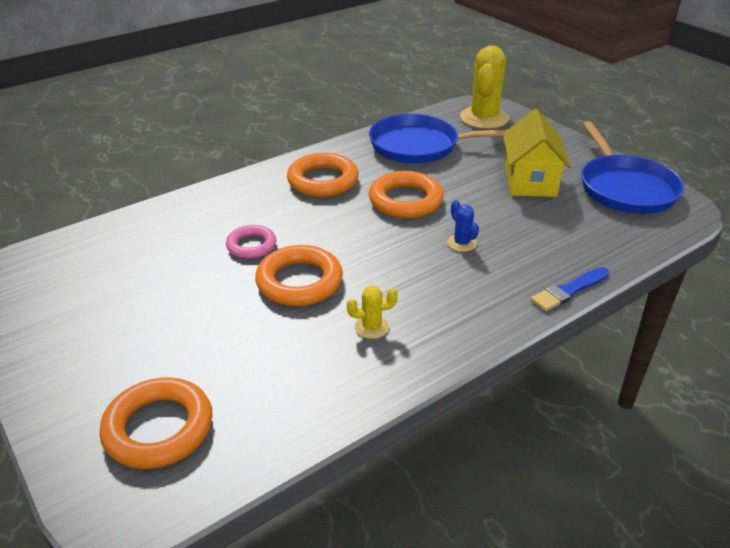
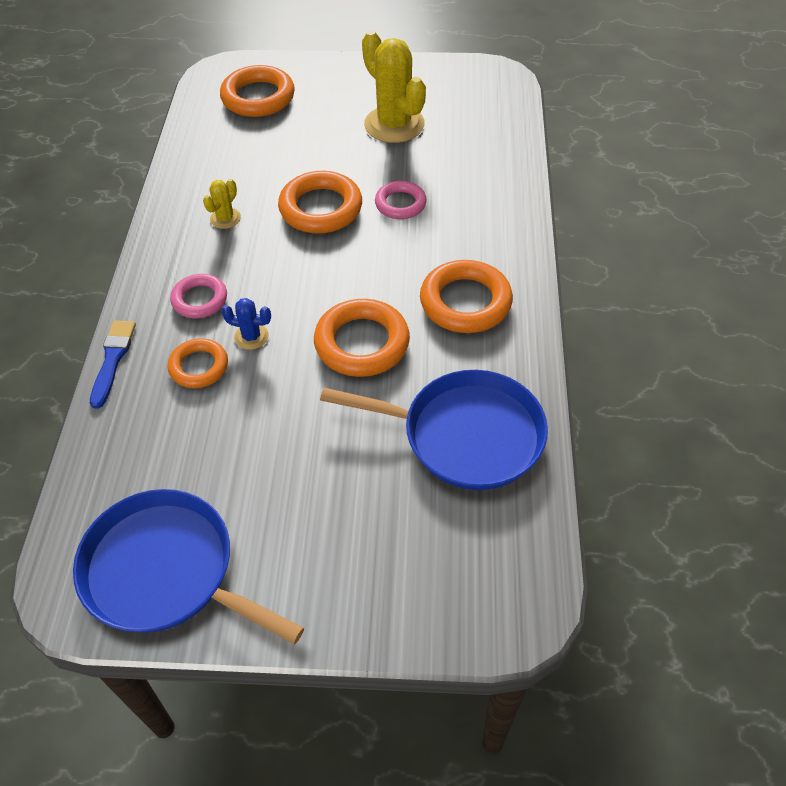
camera: 130 degrees right, 15 degrees up
blue pan [369,114,508,163] -> blue pan turned 60 degrees clockwise [320,370,548,490]
yellow cactus [460,45,509,129] -> yellow cactus moved to [362,30,426,143]
yellow house [503,109,571,197] -> none
none -> orange ring [167,338,228,388]
none -> pink ring [170,274,227,318]

